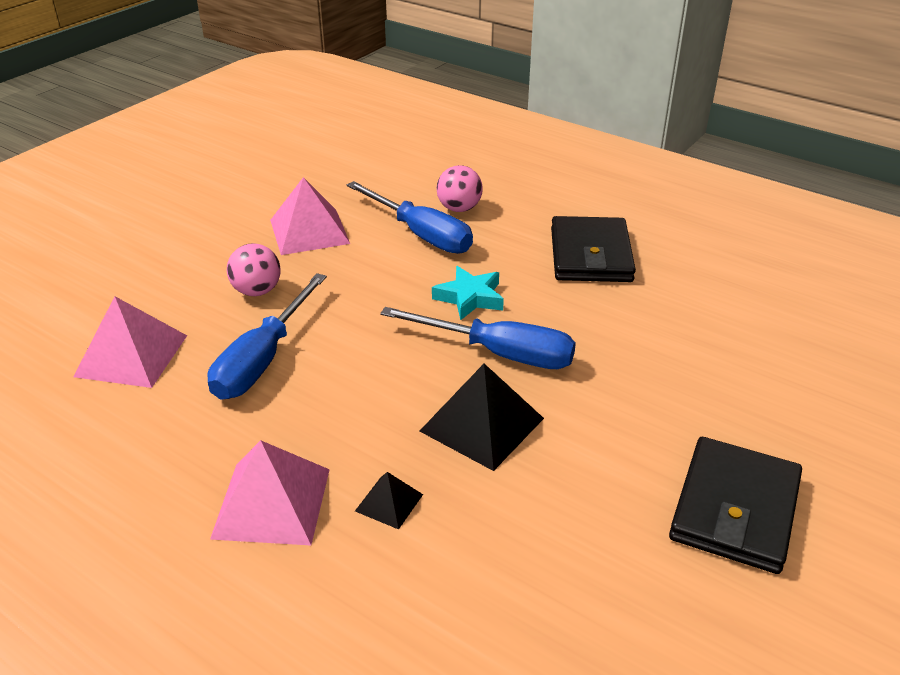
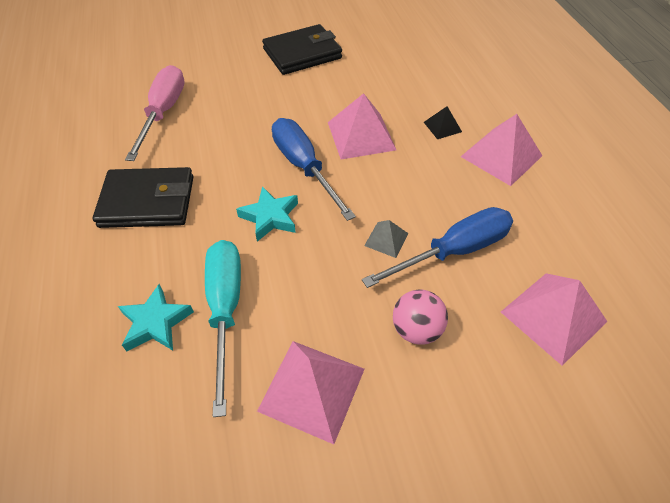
camera: 140 degrees left, 15 degrees up
blue screwdriver [347,181,473,254] -> turquoise screwdriver [205,240,241,417]
black pyramid [420,364,544,471] -> pink pyramid [328,93,396,159]
pink ball [436,165,483,212] -> turquoise star [118,284,194,351]
black wallet [551,216,636,282] -> black wallet turned 45 degrees clockwise [93,167,193,228]
none -> pink screwdriver [125,65,185,161]
none -> grey pyramid [364,220,409,258]

